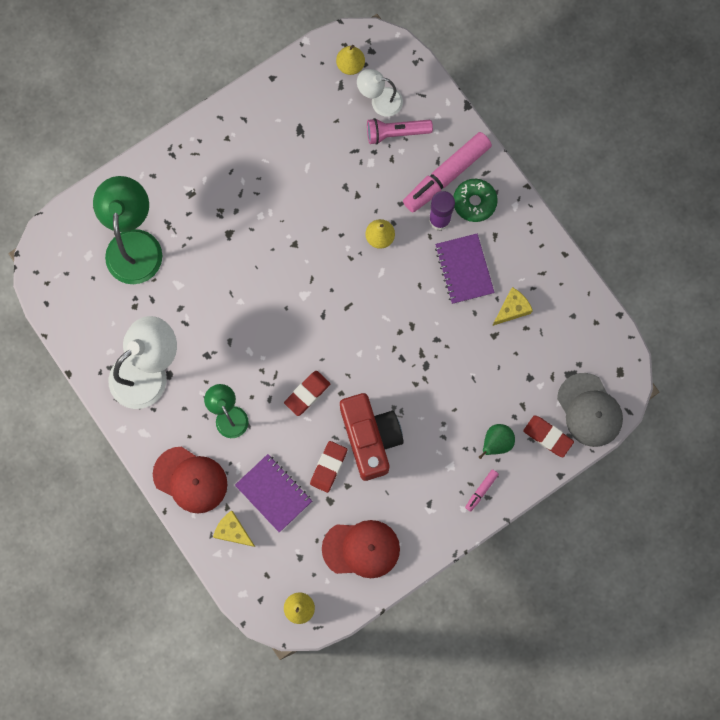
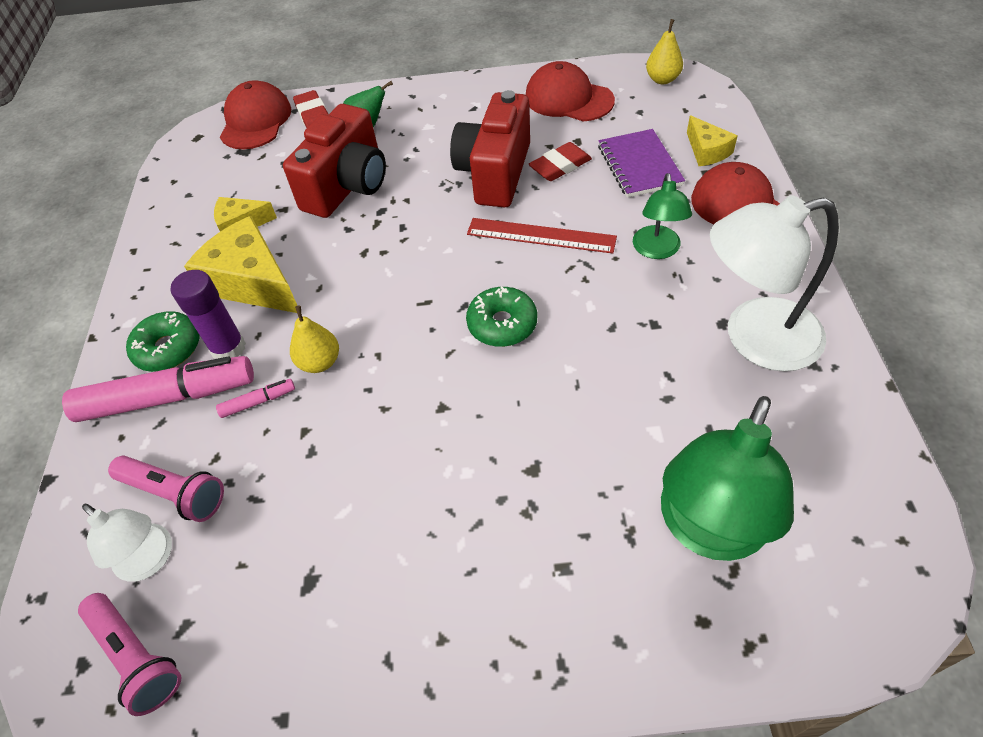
camera: 145 degrees left, 25 degrees down
red eraser [284,371,330,416] -> red ruler [467,218,617,254]
yellow pear [336,45,365,75] -> pink flashlight [78,593,181,716]
purple notebook [435,234,495,304] -> yellow cheese [184,216,297,313]
pink marker [465,469,499,512] -> pink marker moved to [216,379,295,418]
grey cap [557,373,623,447] -> red cap [220,80,291,149]
none -> red camera [283,104,386,218]
none -> green donut [466,287,537,347]

